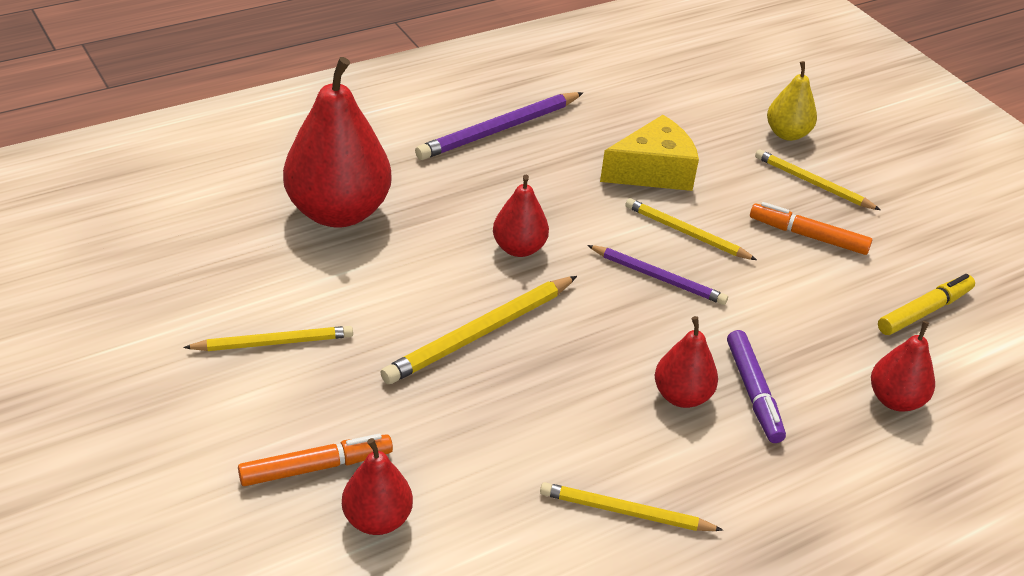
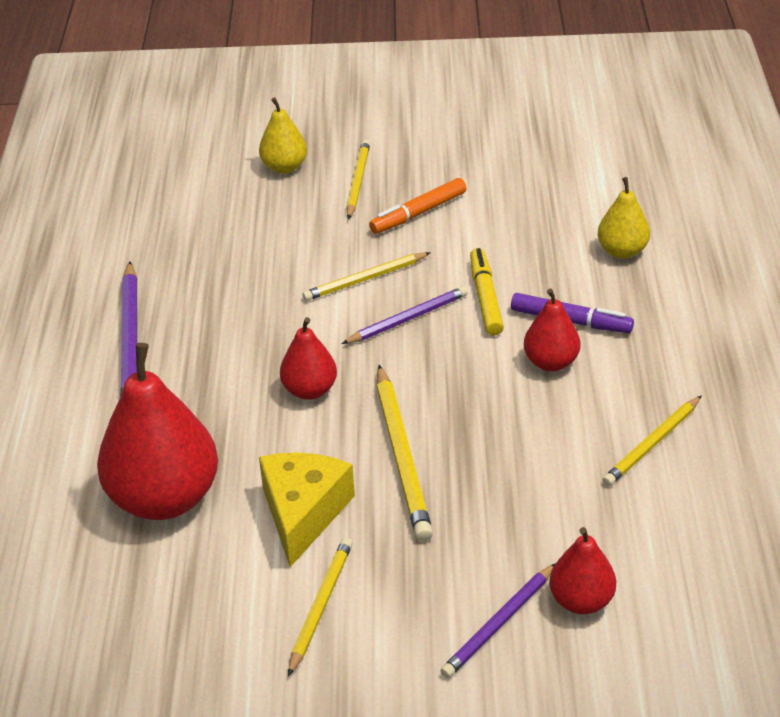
camera: 55 degrees left, 0 degrees up
orange marker [238,433,393,486] -> purple pencil [440,563,556,678]
yellow cheese [600,115,699,191] -> yellow cheese moved to [259,452,355,567]
yellow pencil [755,149,880,210] -> yellow pencil turned 120 degrees clockwise [346,139,370,219]
red pear [871,321,935,412] -> yellow pear [597,177,650,259]
yellow marker [878,274,975,335] -> yellow marker moved to [470,248,504,336]

